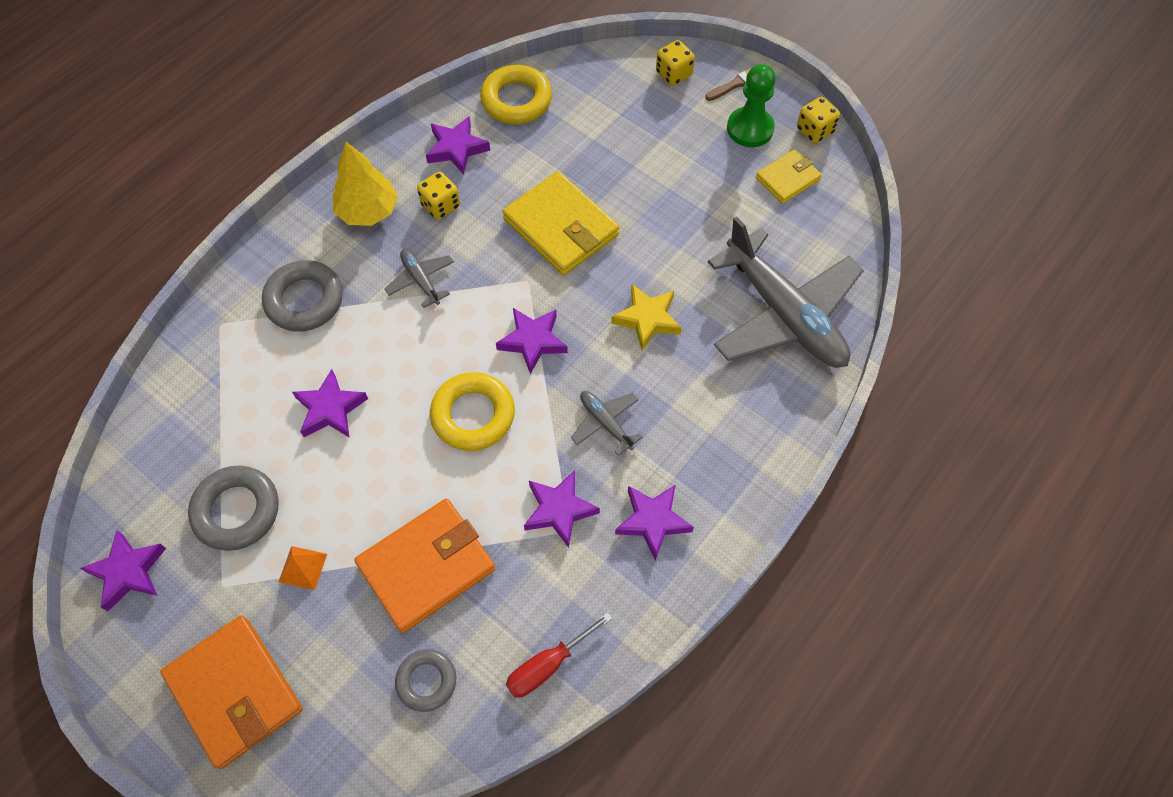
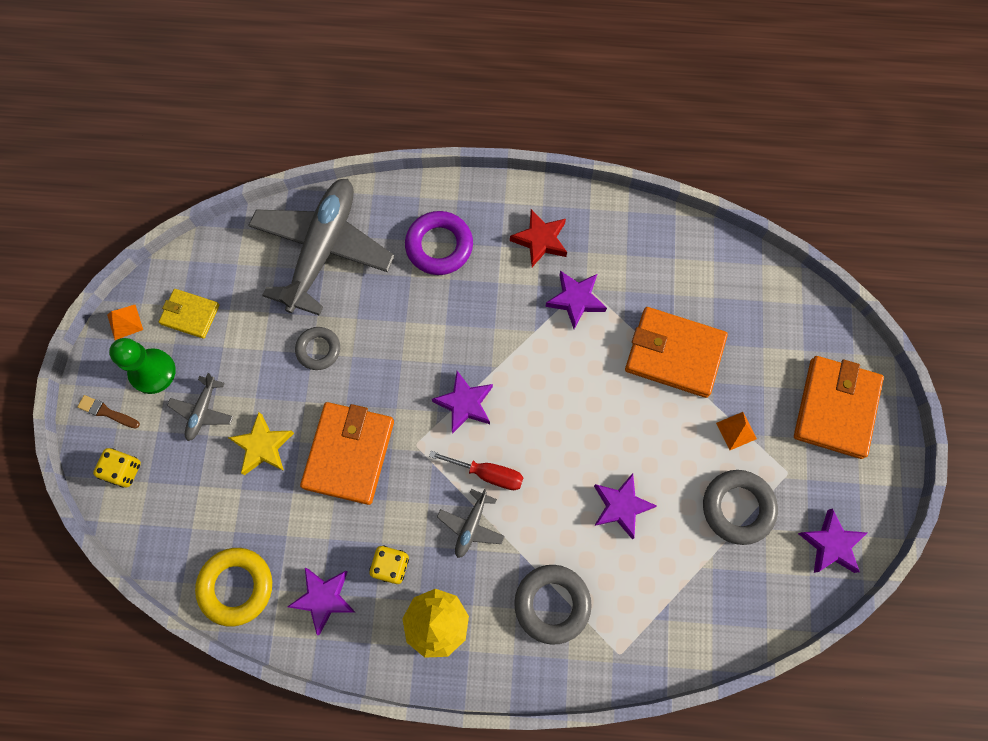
camera: 125 degrees left, 10 degrees up
grey ring [395,649,456,712] -> grey ring moved to [295,327,340,370]
yellow ring [430,372,515,451] -> none
yellow wallet [503,171,619,275] -> orange wallet [300,402,394,505]
red screwdriver [506,612,613,697] -> red screwdriver moved to [429,451,524,490]
grey plane [571,391,643,456] -> grey plane moved to [167,373,233,441]
yellow star [611,284,682,350] -> yellow star moved to [228,412,294,475]
purple star [615,485,694,560] -> red star [510,209,567,267]
yellow dice [797,97,840,143] -> orange pyramid [107,305,143,340]
none -> purple ring [405,211,473,275]

